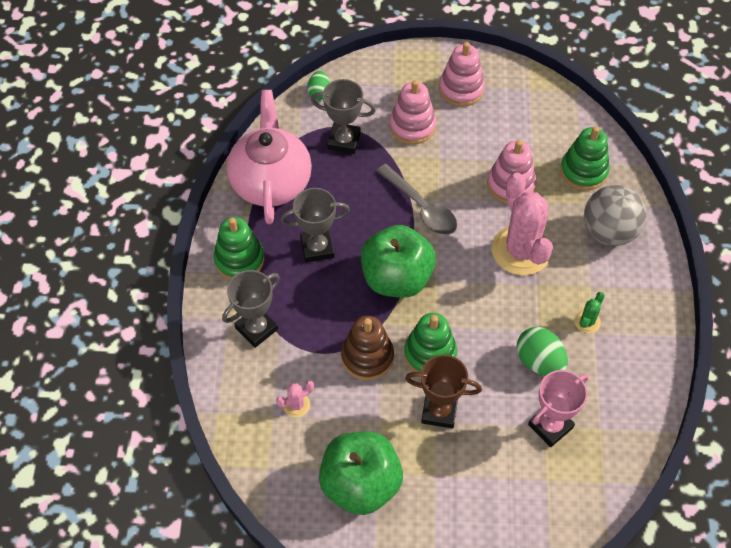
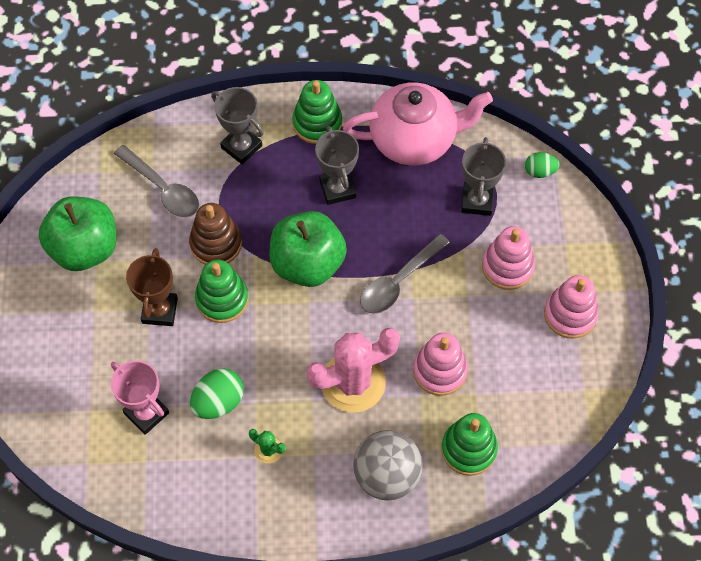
camera: 85 degrees right, 5 degrees up
pink cactus [276,381,314,417] -> grey spoon [114,145,199,217]

